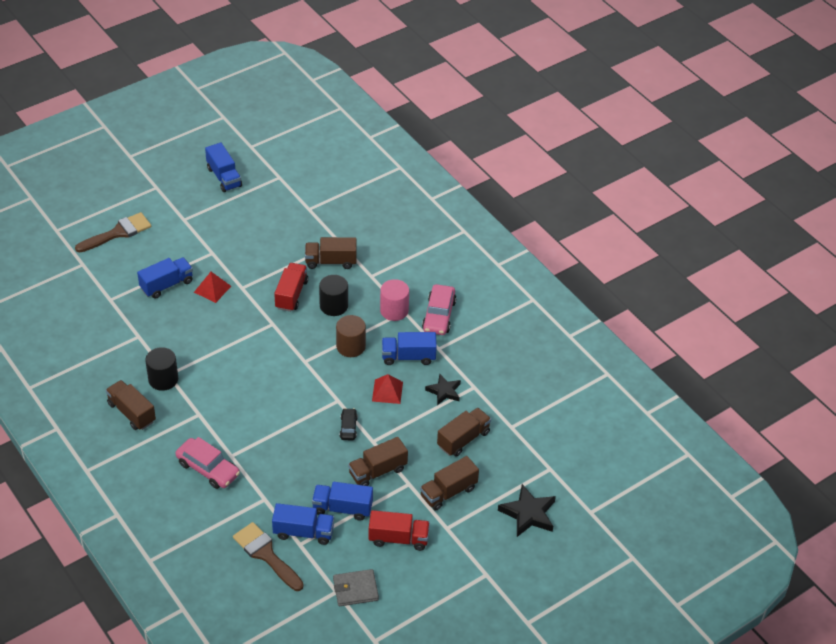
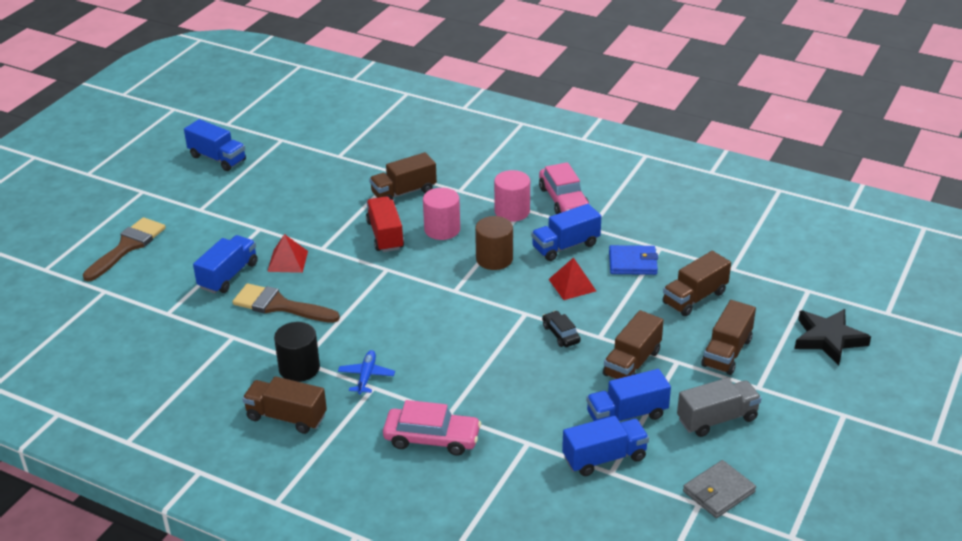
camera: 25 degrees left, 10 degrees down
brown brush [233,522,304,591] -> brown brush moved to [232,283,340,323]
black cylinder [319,275,348,316] -> pink cylinder [423,188,460,240]
red truck [369,510,430,551] -> grey truck [677,378,762,437]
black star [425,374,461,405] -> blue wallet [609,245,658,275]
brown truck [437,408,491,457] -> brown truck turned 150 degrees counterclockwise [663,251,731,316]
none -> blue plane [338,350,395,394]

